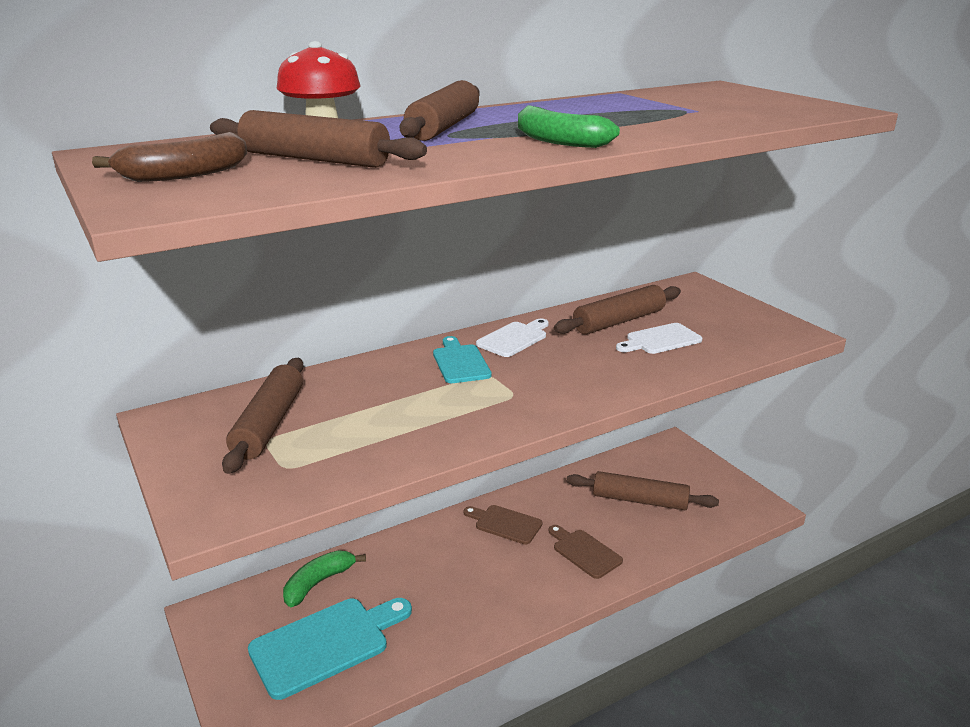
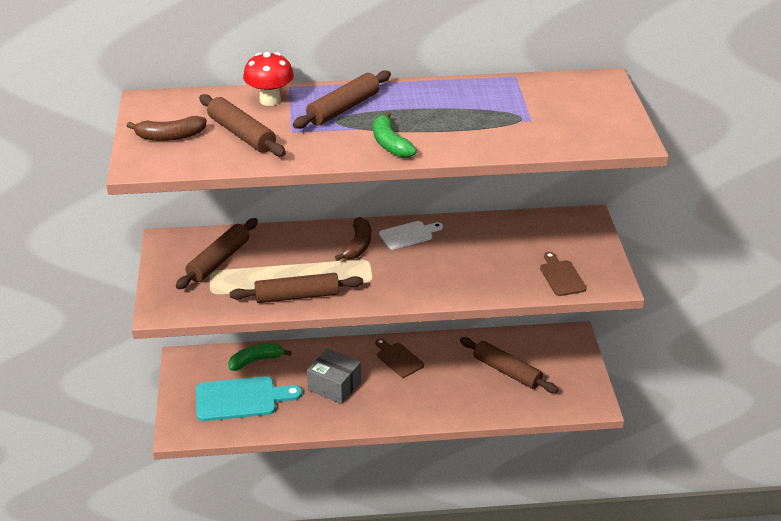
camera: 25 degrees right, 10 degrees up
turquoise cutting board [433,336,492,383] -> brown banana [335,217,371,261]
brown cutting board [549,525,623,579] -> brown cutting board moved to [540,252,587,296]
brown rolling pin [554,285,681,334] -> brown rolling pin moved to [230,273,363,303]
white cutting board [616,323,702,354] -> none
none -> grey box [307,349,361,404]

